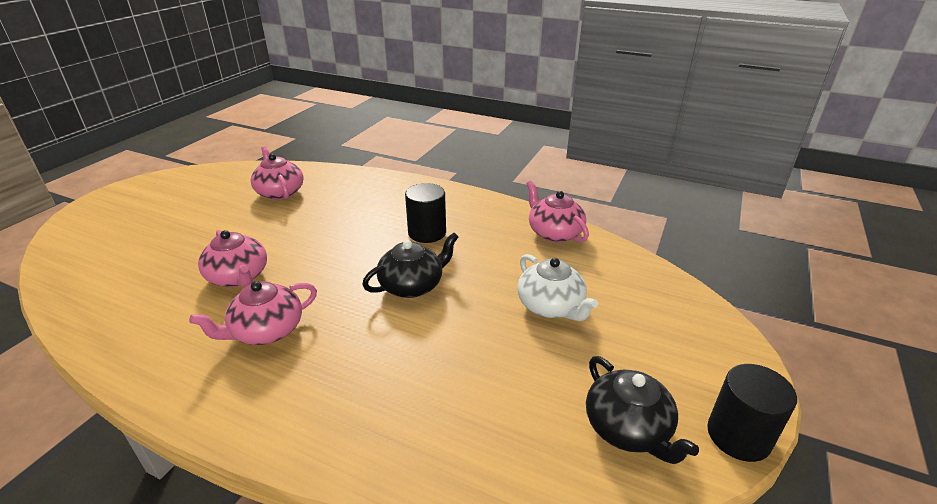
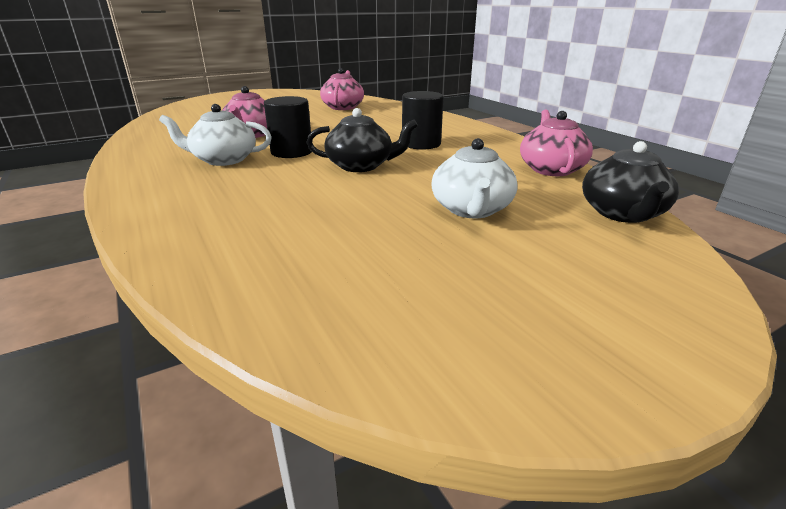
camera: 35 degrees right, 5 degrees down
pink teapot [189,281,317,345] -> white teapot [159,104,272,166]
black teapot [586,356,699,464] -> black teapot moved to [582,141,679,223]
black cylinder [707,364,797,462] -> black cylinder moved to [264,96,312,158]

